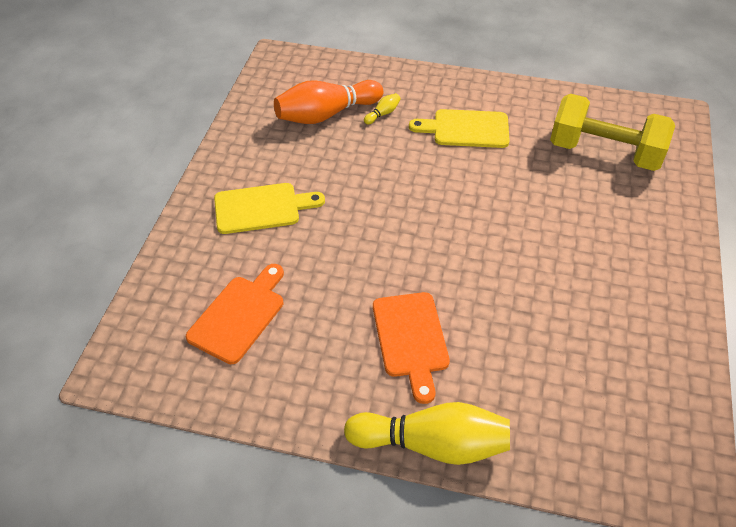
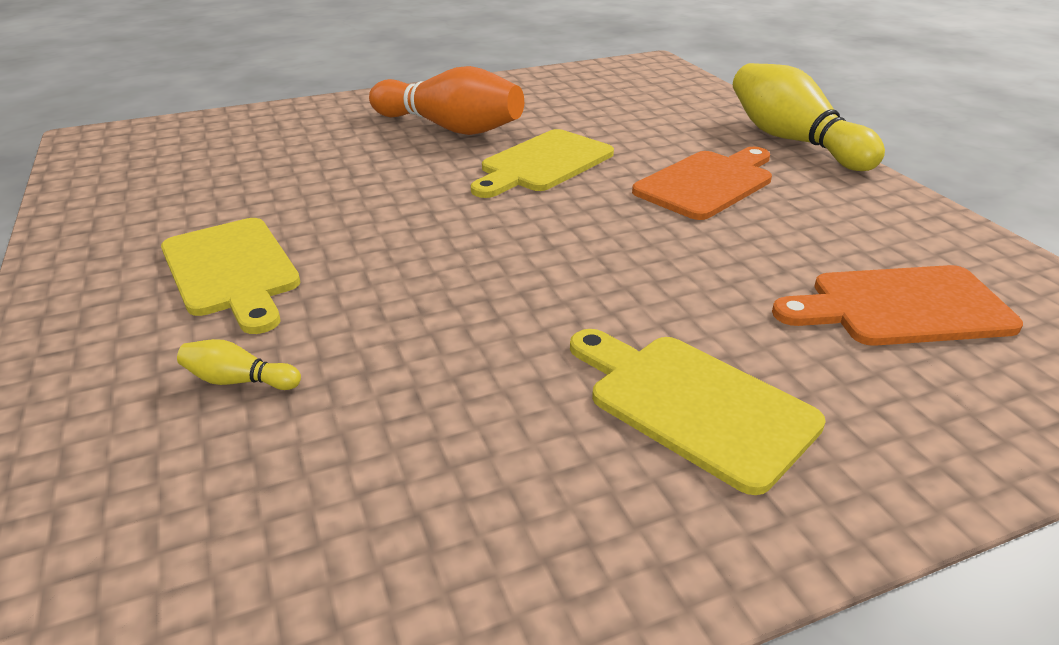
camera: 125 degrees left, 15 degrees down
orange bowling pin [274,80,383,124] -> orange bowling pin moved to [369,66,524,135]
yellow dumbbell [550,94,675,171] -> none
none -> yellow cutting board [471,129,614,198]

